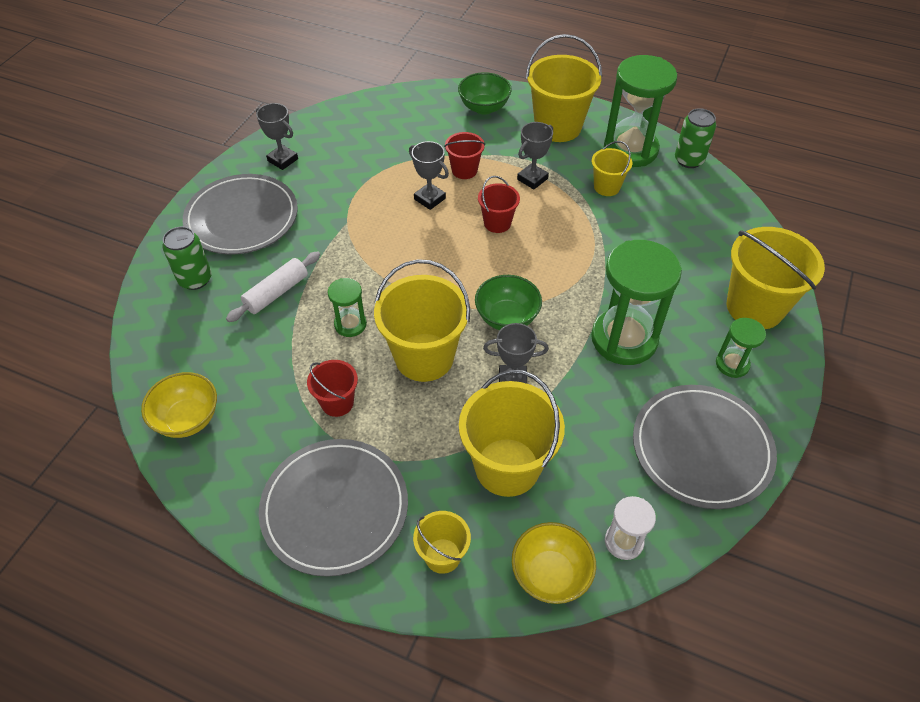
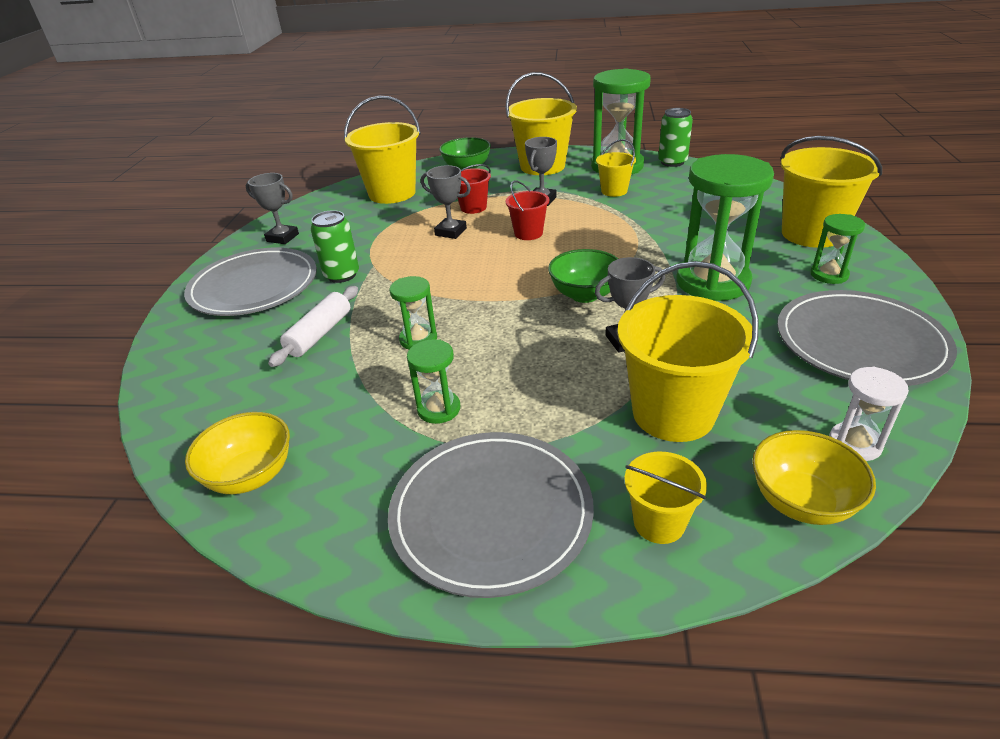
camera: 15 degrees left, 15 degrees down
green can [162,227,212,290] -> green can moved to [311,210,359,283]
red bucket [307,360,358,417] -> green hourglass [407,339,460,424]
yellow bucket [374,259,470,382] -> yellow bucket moved to [344,96,421,204]

